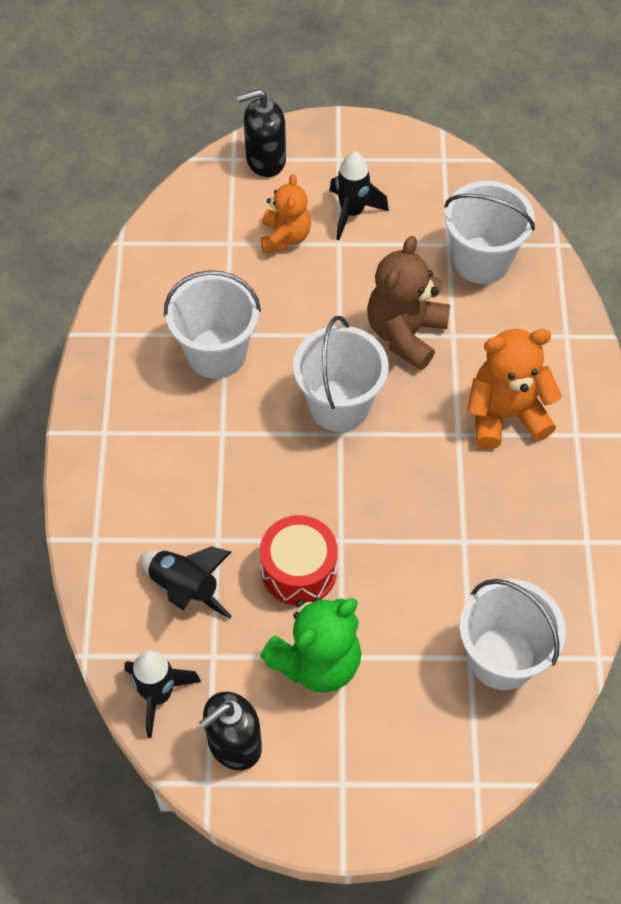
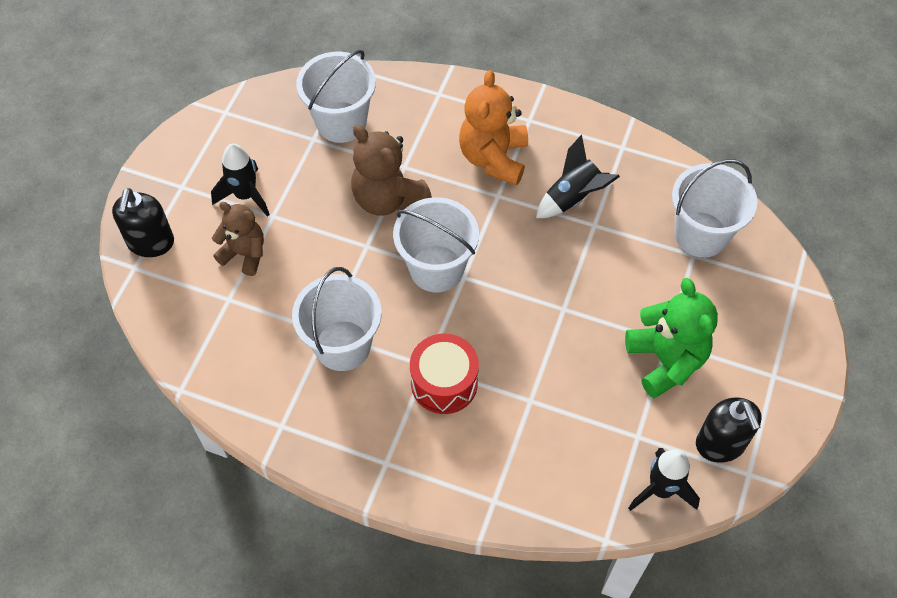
camera: 70 degrees left, 0 degrees up
black rocket [140,546,232,619] -> black rocket moved to [536,135,620,218]
red drum [260,515,338,606] -> red drum moved to [410,334,479,414]
orange teddy bear [261,174,311,253] -> brown teddy bear [212,202,264,276]

